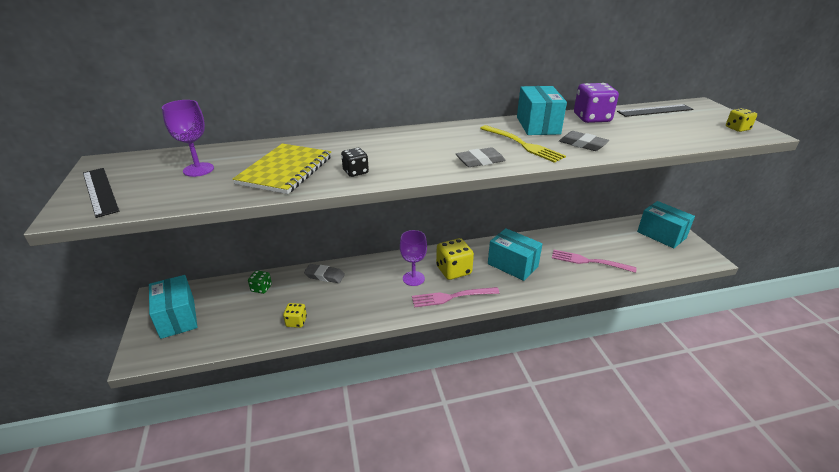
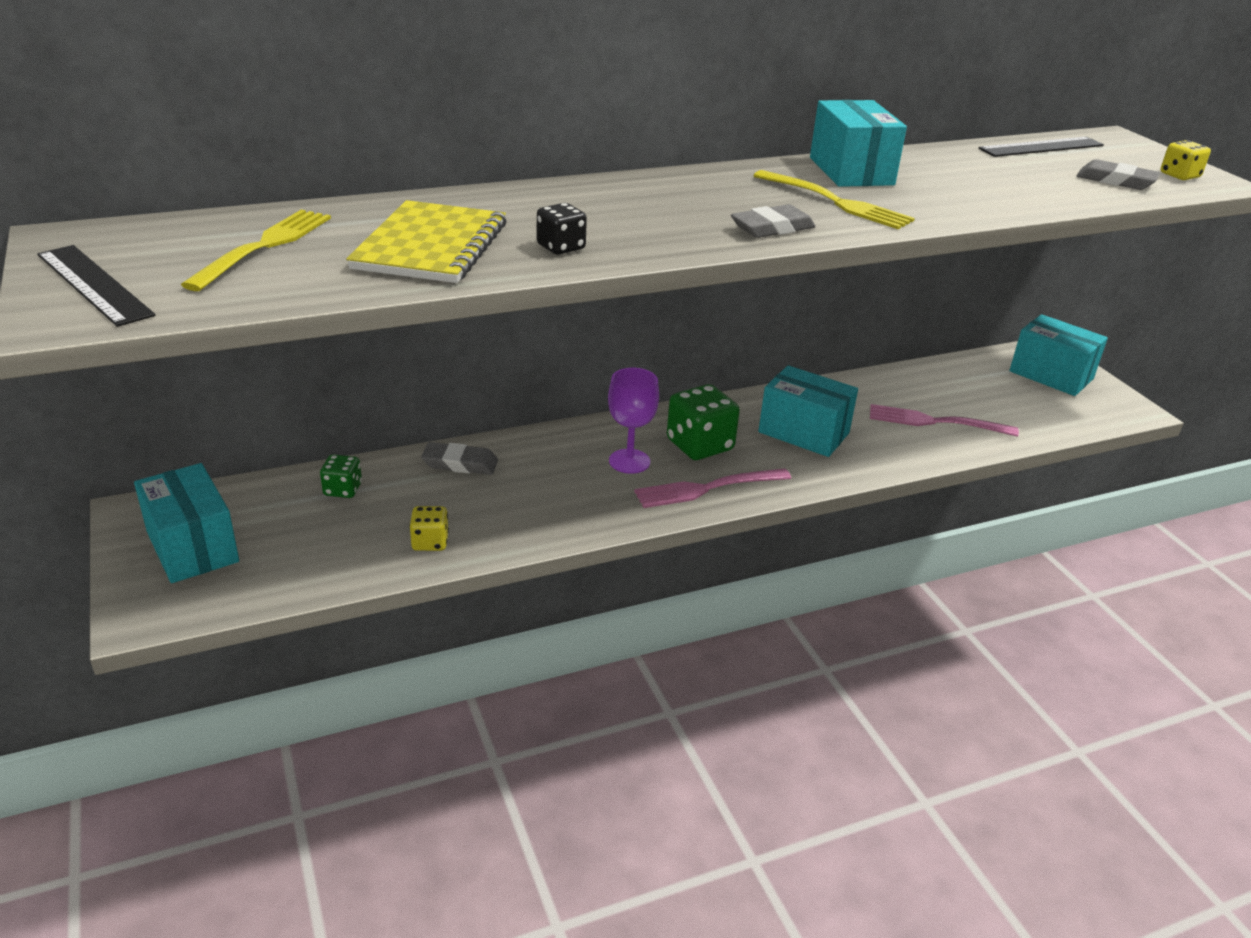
camera: 10 degrees left, 0 degrees up
purple goblet [162,100,214,177] -> yellow fork [181,210,331,291]
yellow dice [436,238,474,280] -> green dice [667,384,740,460]
grey eraser [559,131,609,151] -> grey eraser moved to [1077,159,1160,190]
purple dice [574,83,619,123] -> none

